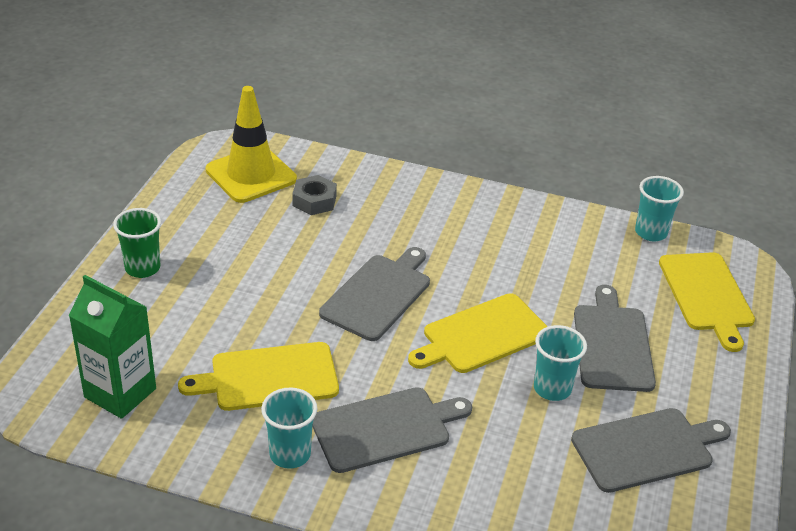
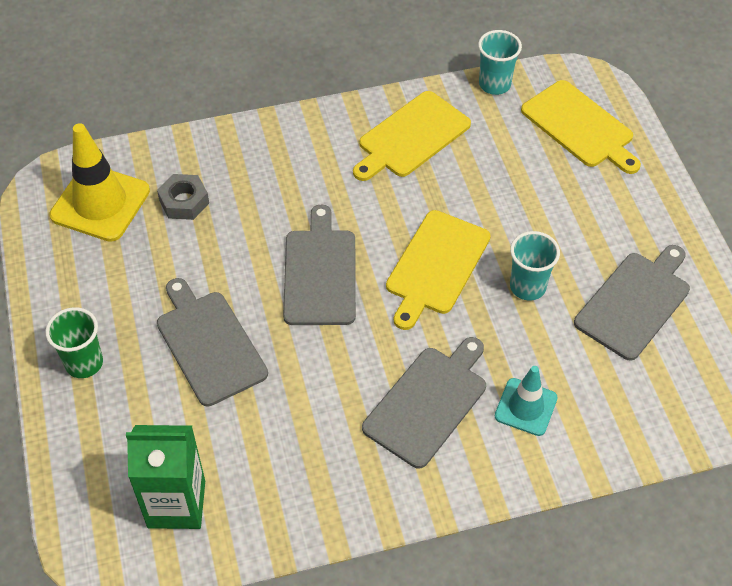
camera: 30 degrees left, 15 degrees up
yellow cutting board [178,342,339,411] -> yellow cutting board moved to [353,91,471,181]
turquoise cup [261,387,317,469] -> none
grey cutting board [574,285,656,392] -> grey cutting board moved to [157,278,268,406]
none -> turquoise traffic cone [495,366,558,436]

